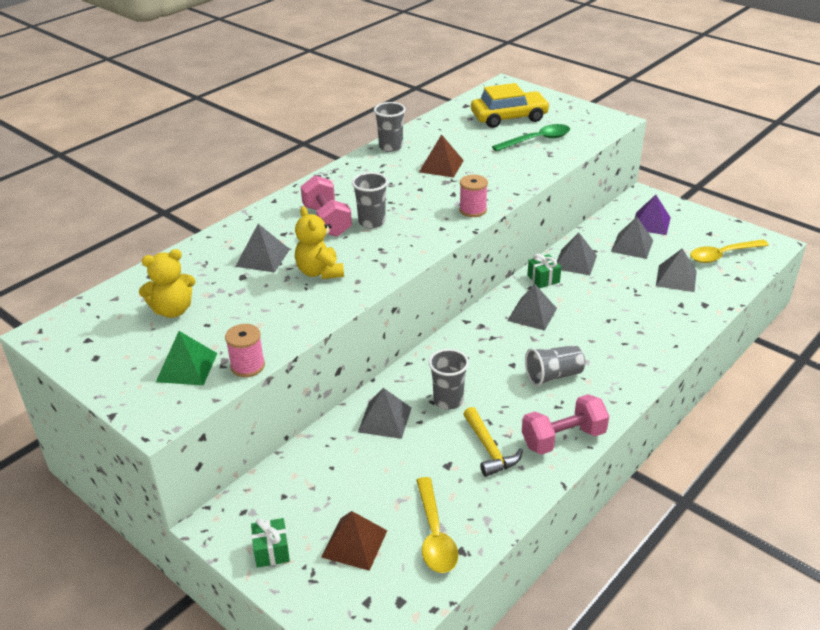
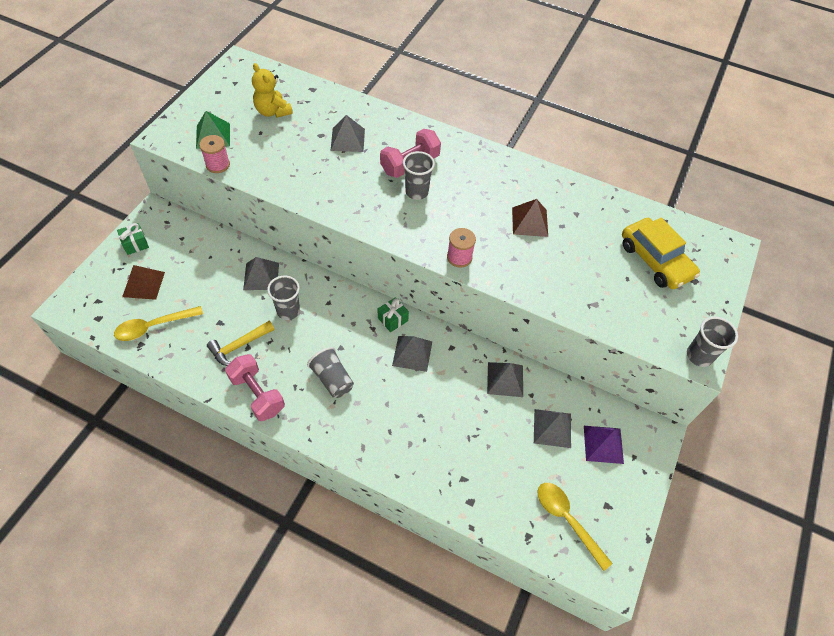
camera: 70 degrees right, 20 degrees up
yellow teddy bear [295,206,344,279] -> none
grey cup [374,102,406,152] -> grey cup moved to [687,317,738,367]
green spoon [492,124,570,152] -> none
green gift [527,254,561,288] -> green gift moved to [378,297,409,332]
grey pyramid [656,249,697,292] -> none

